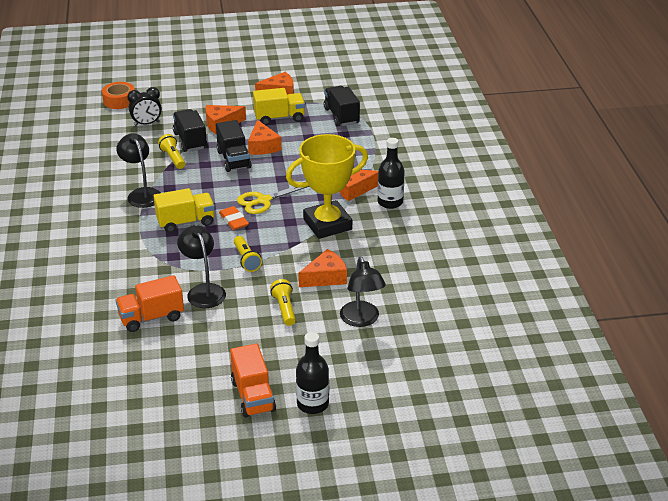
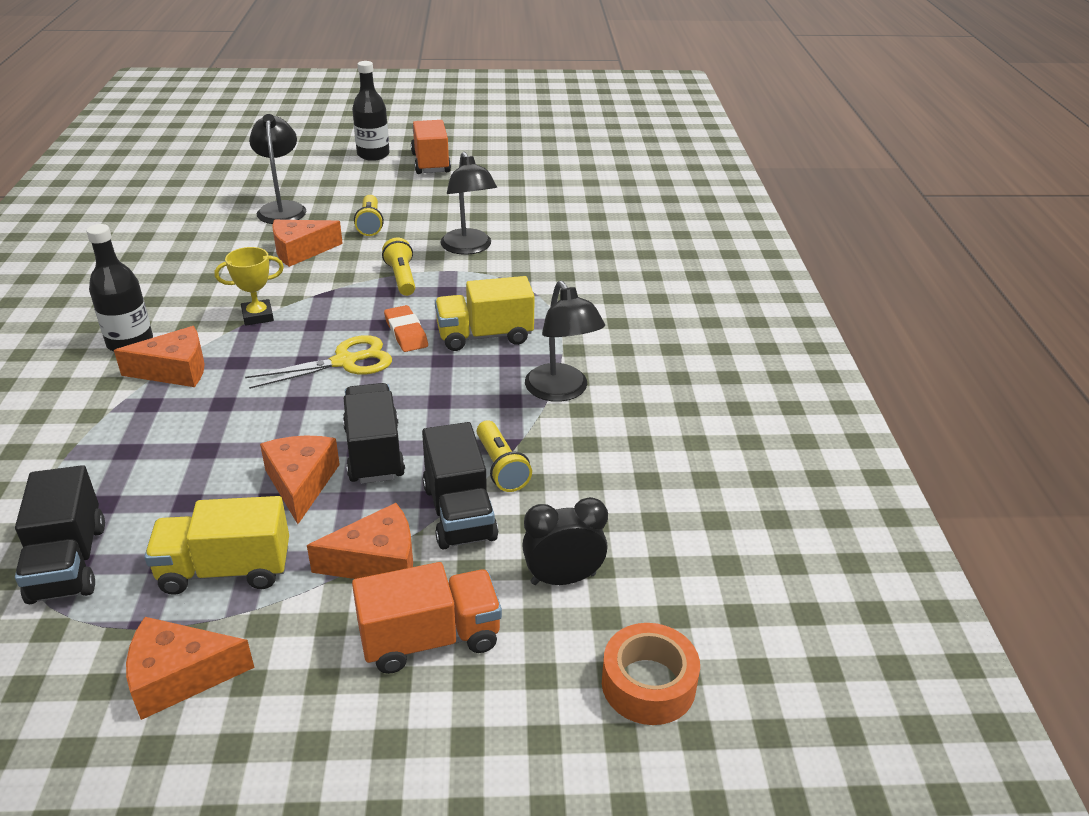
camera: 175 degrees left, 0 degrees up
orange truck [115,275,184,332] -> orange truck moved to [352,562,502,674]
yellow trophy [286,134,368,239] -> yellow trophy [215,247,284,326], size x0.46

